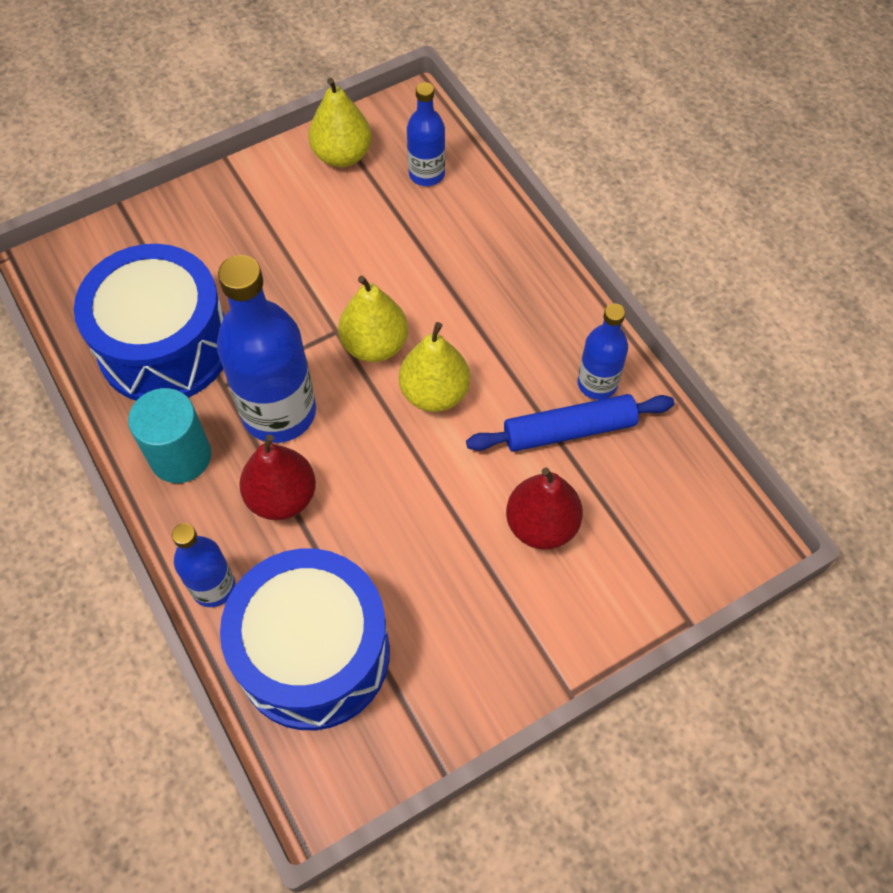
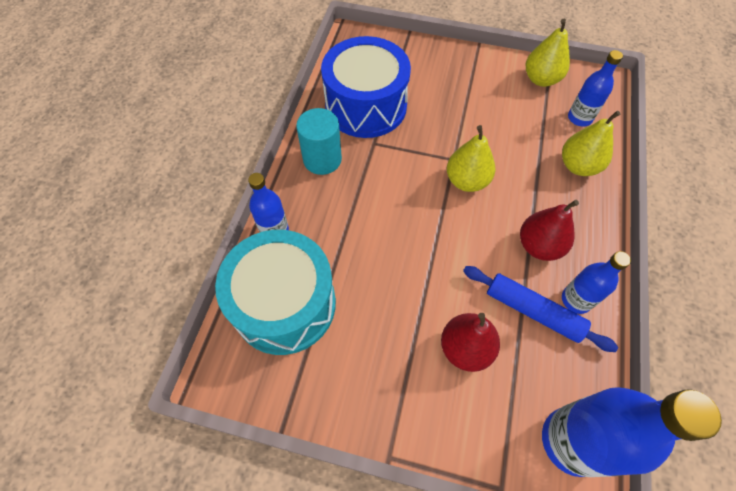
camera: 45 degrees right, 0 degrees up
blue bottle [217,255,316,443] -> blue bottle moved to [542,387,722,477]
blue drum [220,548,390,730] -> turquoise drum [215,230,336,355]
red pear [239,434,316,520] -> red pear moved to [520,200,579,261]
yellow pear [399,322,470,412] -> yellow pear moved to [562,111,620,176]

